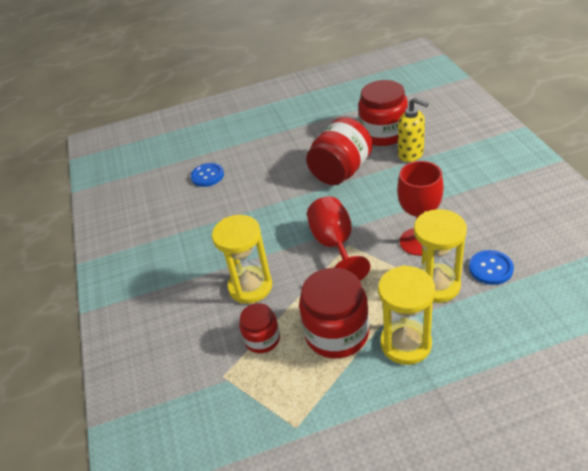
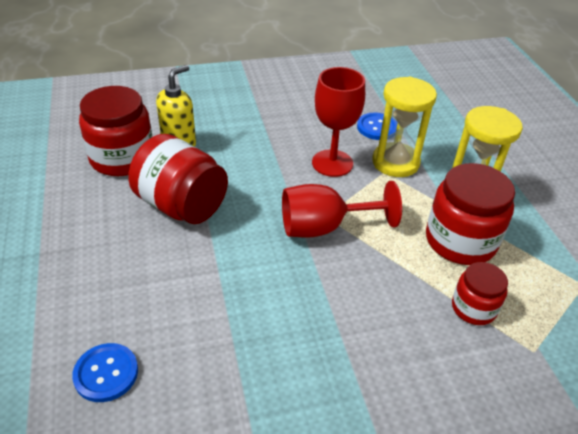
camera: 95 degrees left, 0 degrees up
yellow hourglass [212,215,272,304] -> none

